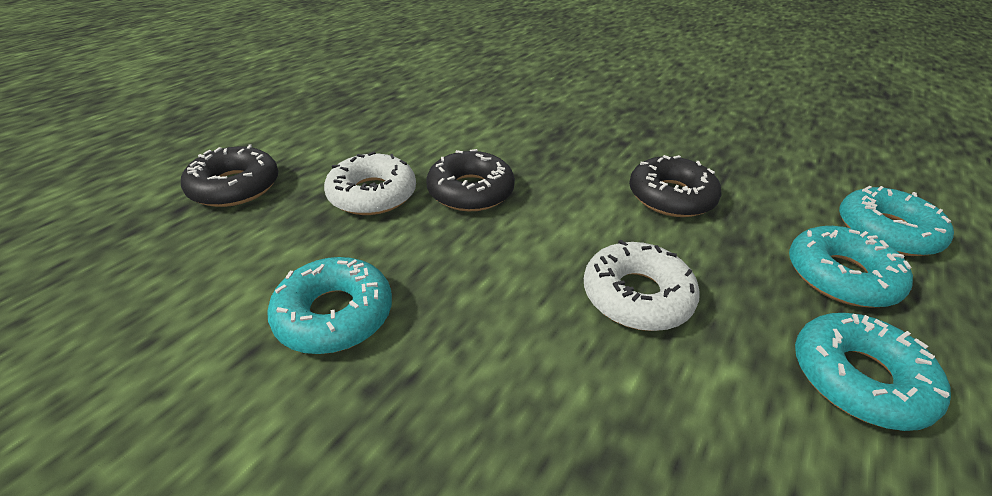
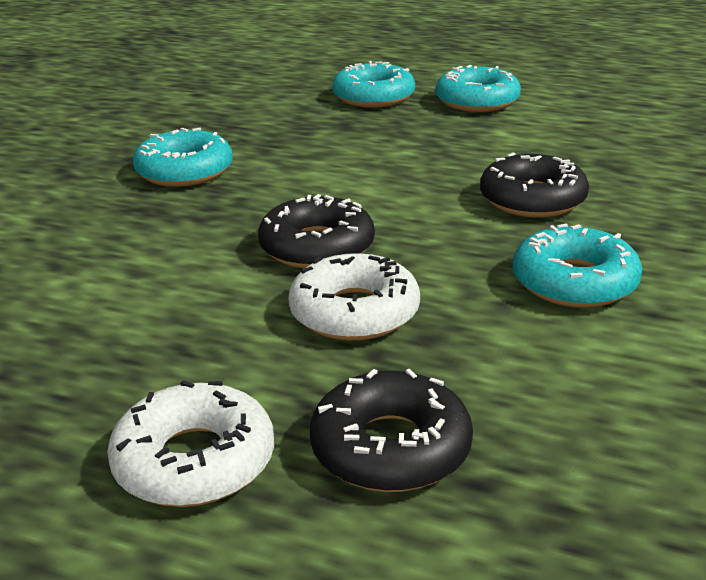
camera: 100 degrees left, 10 degrees down
white donut [584,240,700,331] -> white donut moved to [107,380,274,507]
black donut [629,155,721,217] -> black donut moved to [480,153,589,218]
turquoise donut [839,186,954,256] -> turquoise donut moved to [133,128,233,187]

